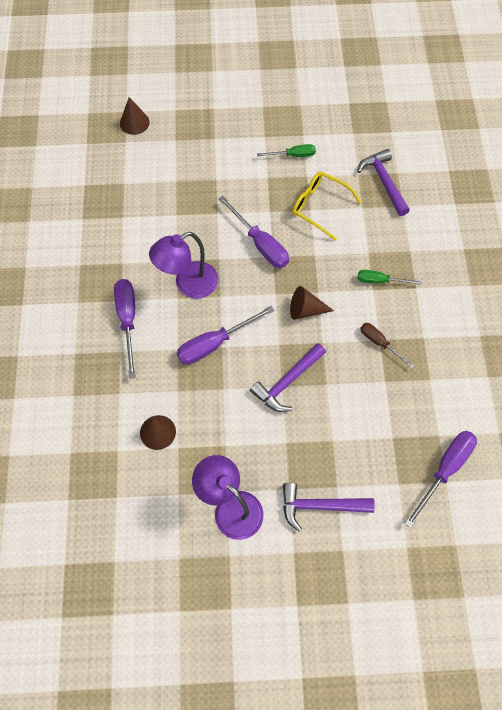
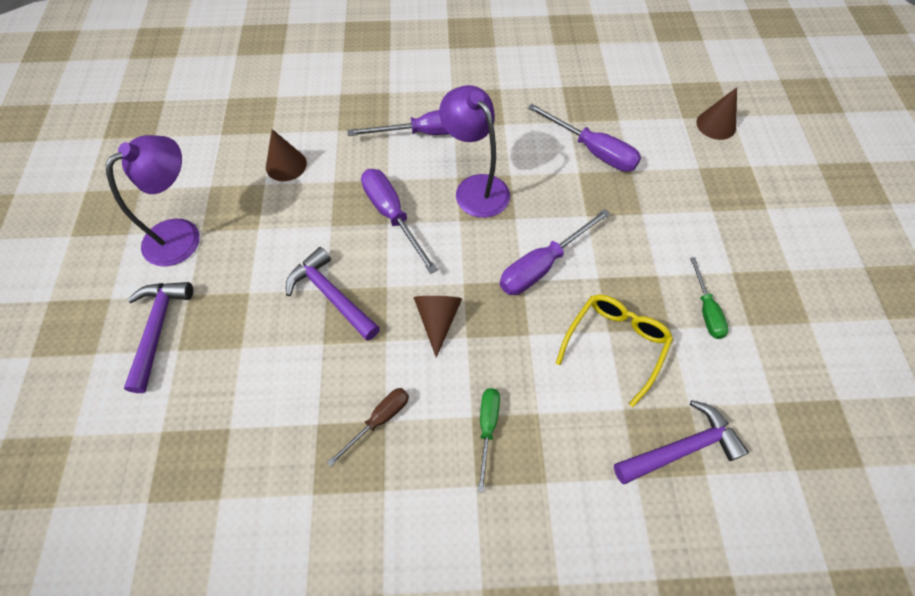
camera: 90 degrees right, 5 degrees down
purple screwdriver [404,431,477,528] -> purple screwdriver moved to [528,103,641,172]

